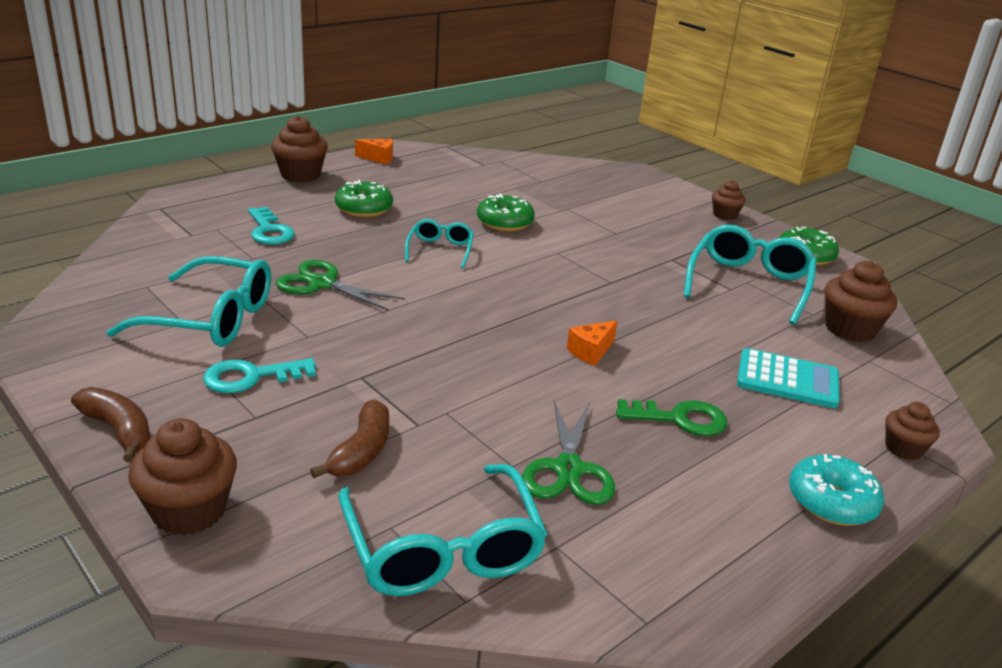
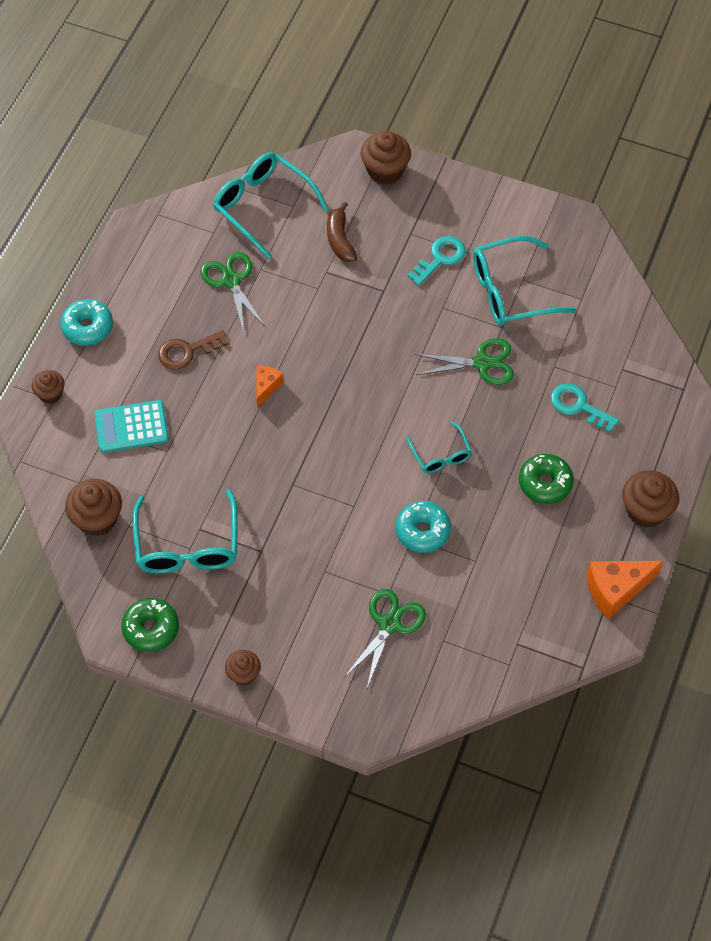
camera: 155 degrees right, 30 degrees up
brown banana [71,387,150,462] -> none
orange cheese [355,139,393,165] -> orange cheese [586,561,664,620], size x1.75
green donut [477,193,535,232] -> turquoise donut [395,501,451,553]
green key [616,399,727,436] -> brown key [158,330,228,370]
none -> green scissors [345,589,426,688]

